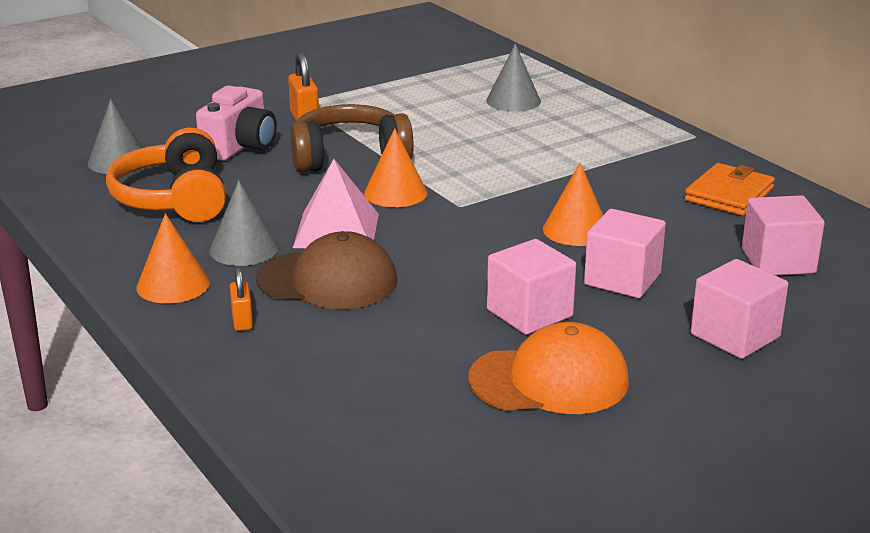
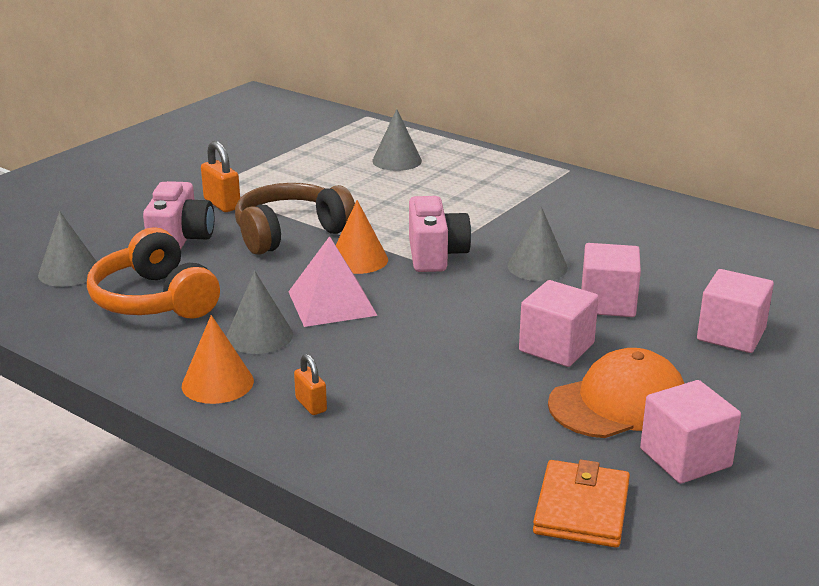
camera: 20 degrees left, 0 degrees up
brown cap [256,231,397,309] -> none
orange cone [543,163,603,246] -> grey cone [508,206,568,281]
orange wallet [685,163,775,216] -> orange wallet moved to [533,460,630,548]
pink cube [742,195,825,276] -> pink cube moved to [640,380,741,484]
none -> pink camera [409,196,471,272]

